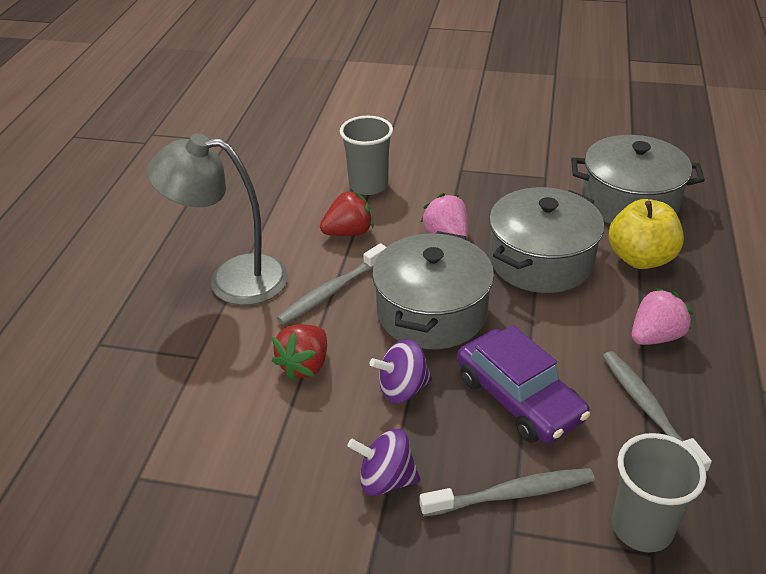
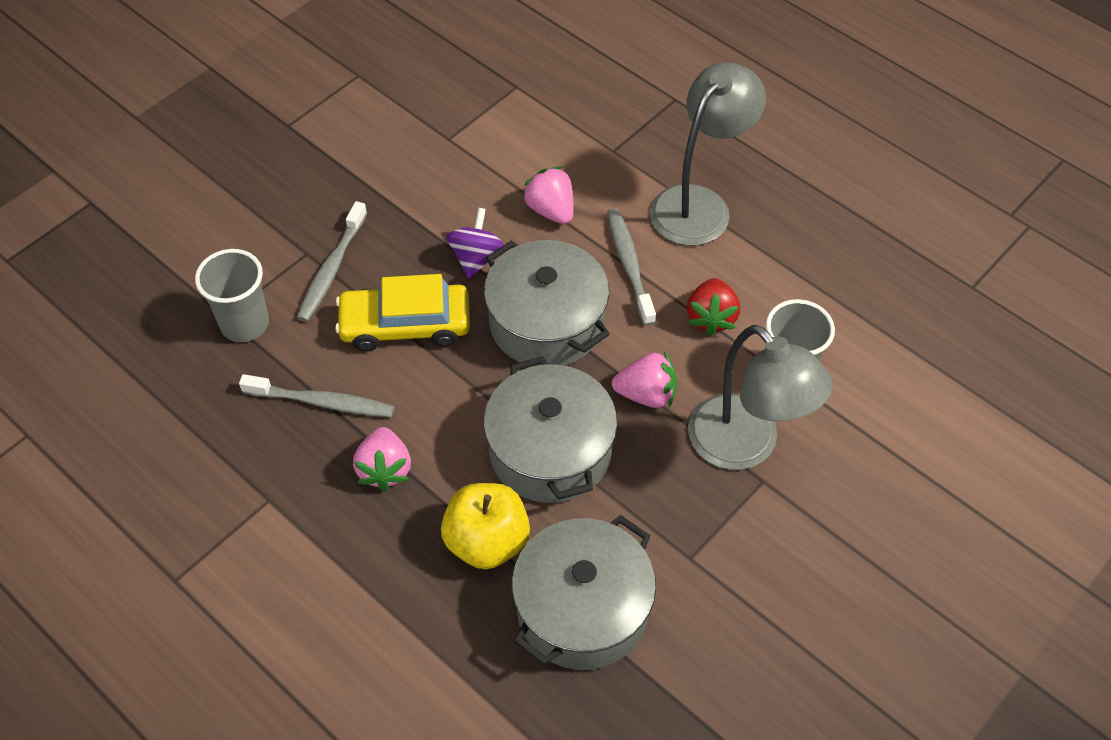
camera: 120 degrees right, 15 degrees up
red strawberry [272,324,327,381] -> pink strawberry [522,166,573,224]
purple spinning top [347,429,421,496] -> none
purple car [457,325,590,444] -> yellow car [335,274,470,352]
none -> grey lamp [688,325,833,470]

